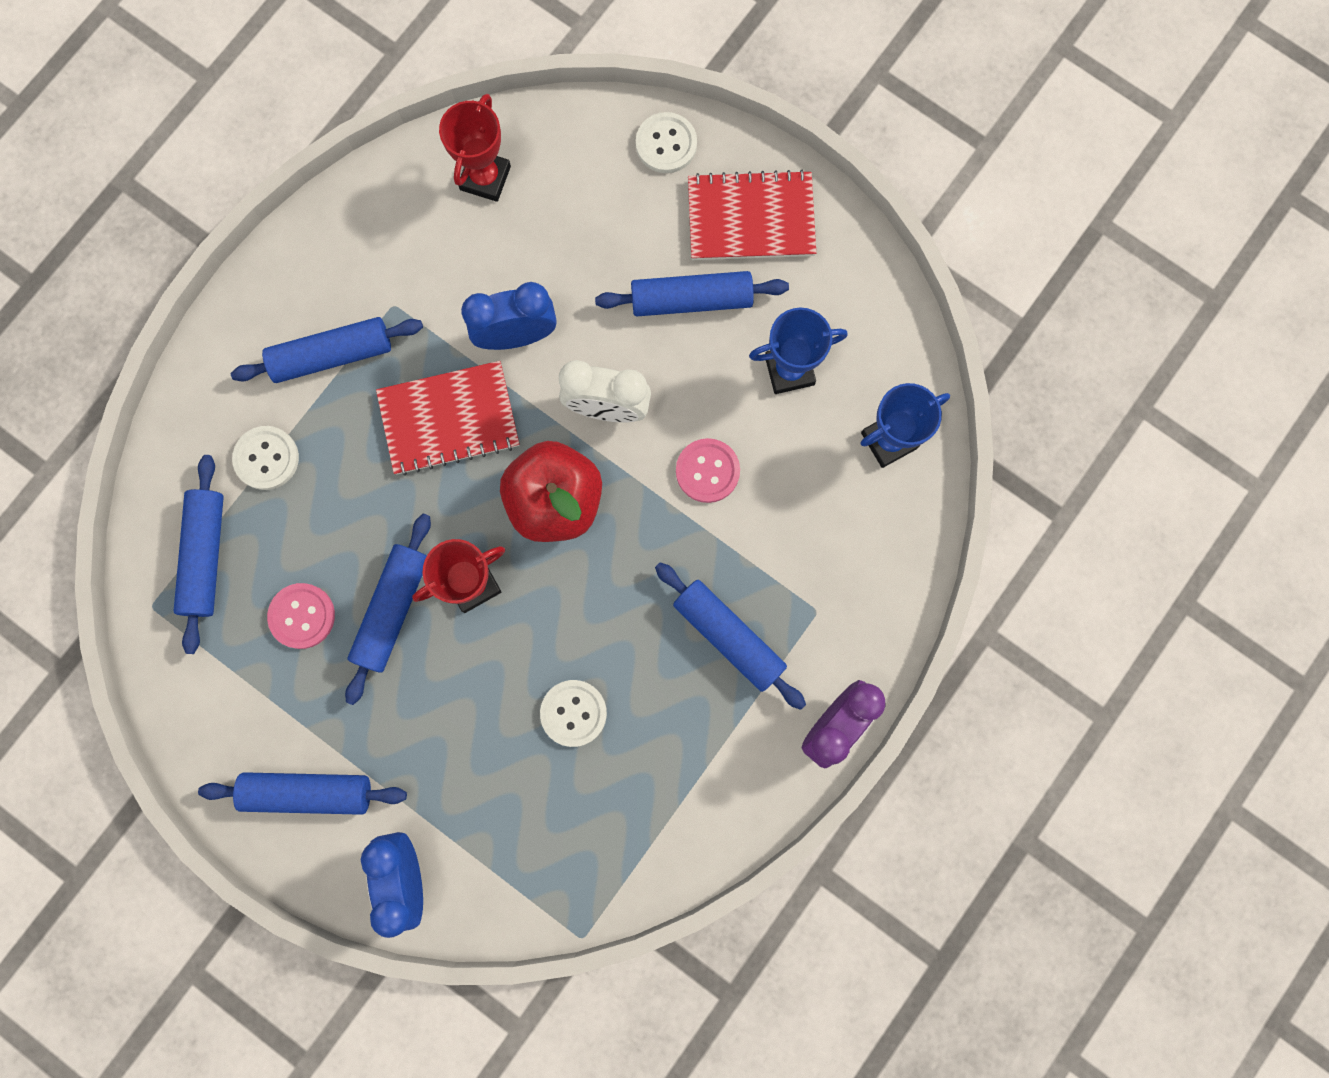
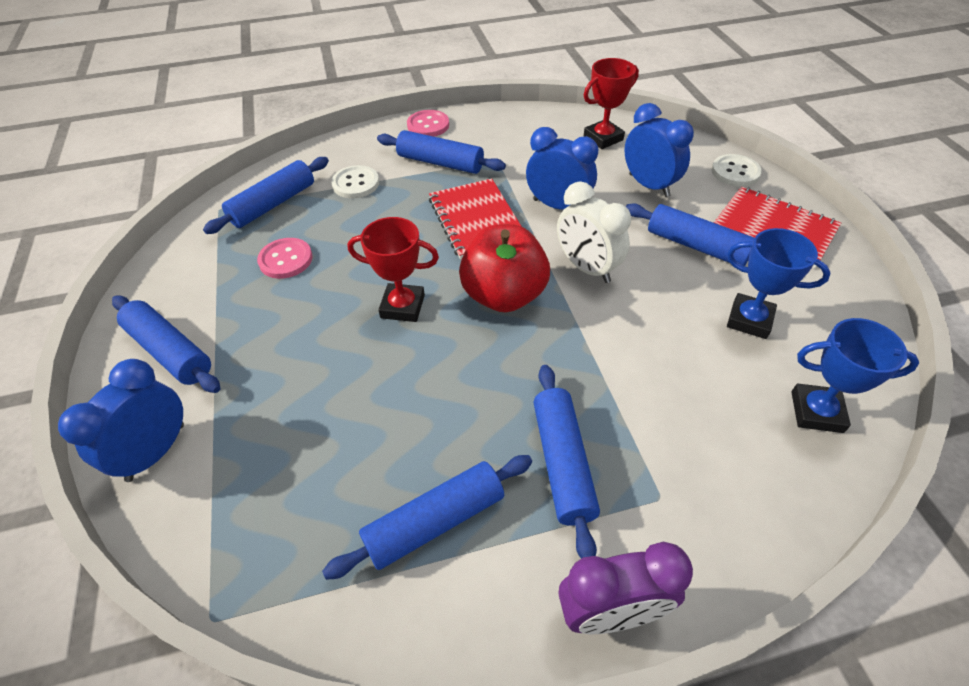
camera: 40 degrees right, 30 degrees down
blue rolling pin [345,514,431,705] -> blue rolling pin moved to [322,455,532,580]
red notebook [376,361,520,476] -> red notebook turned 45 degrees clockwise [429,178,521,260]
white button [540,680,607,747] -> none
pink button [676,438,740,503] -> pink button moved to [407,110,449,137]
none -> blue clock [624,103,694,197]

